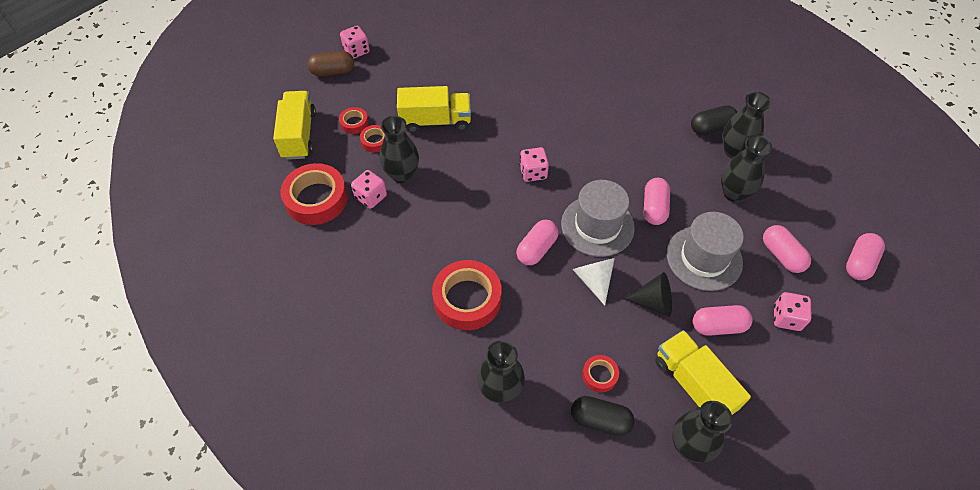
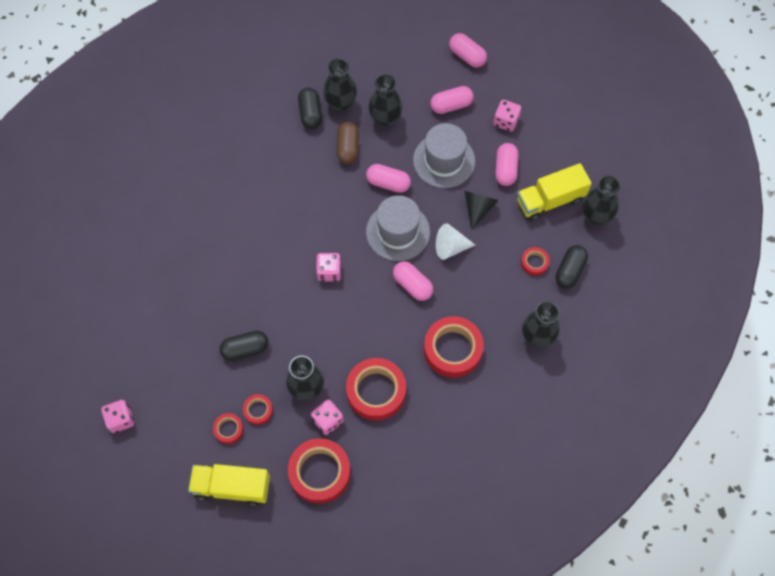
camera: 80 degrees left, 10 degrees up
brown capsule [308,51,354,76] -> brown capsule moved to [337,122,359,164]
yellow truck [397,86,471,133] -> black capsule [220,331,268,361]
none -> red tape [346,358,406,421]

